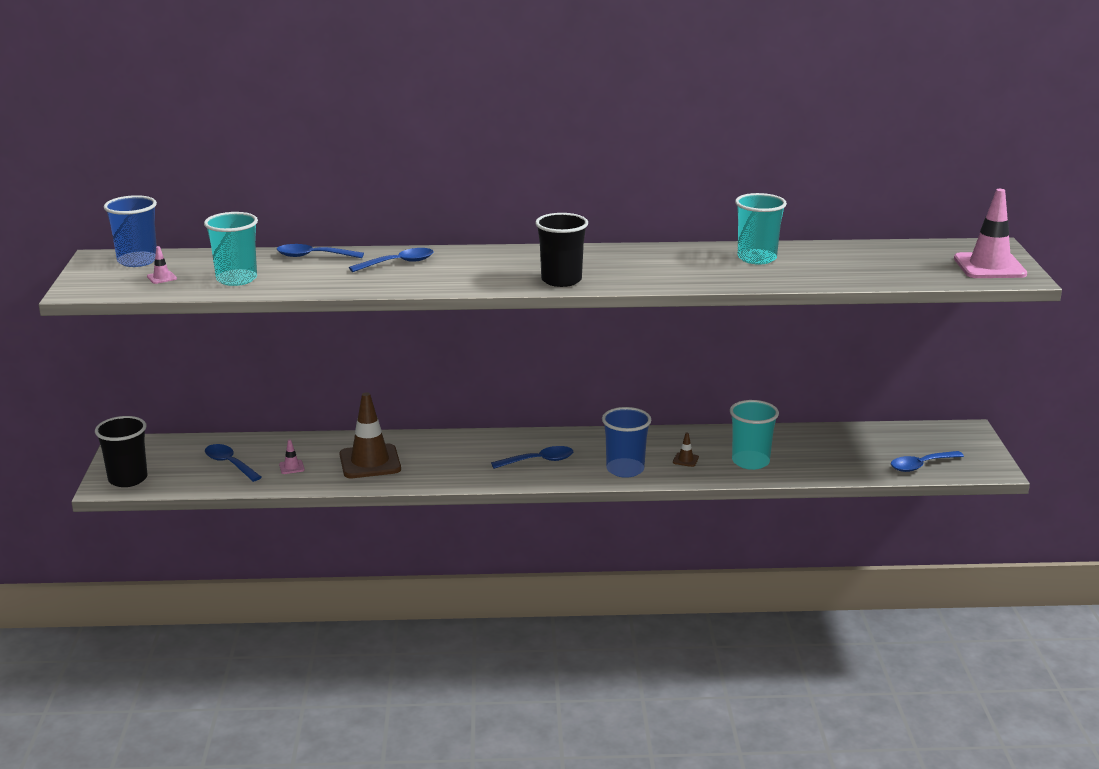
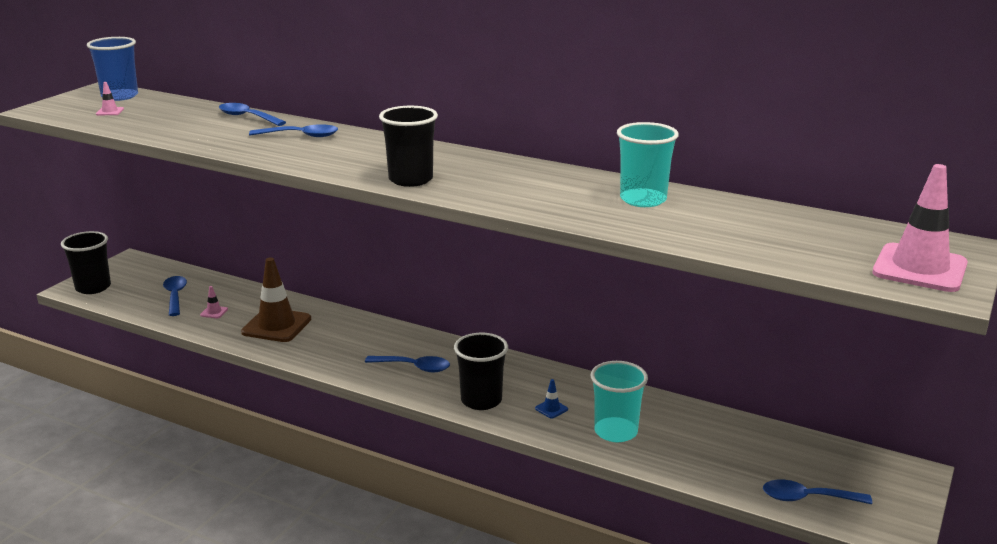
camera: 30 degrees right, 0 degrees up
turquoise cup [204,212,258,286] -> none
blue cup [602,407,651,478] -> black cup [454,333,508,410]
brown traffic cone [673,432,699,467] -> blue traffic cone [535,379,568,419]

